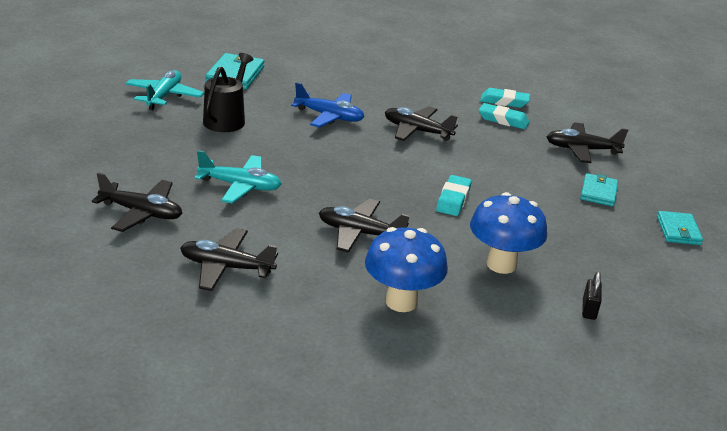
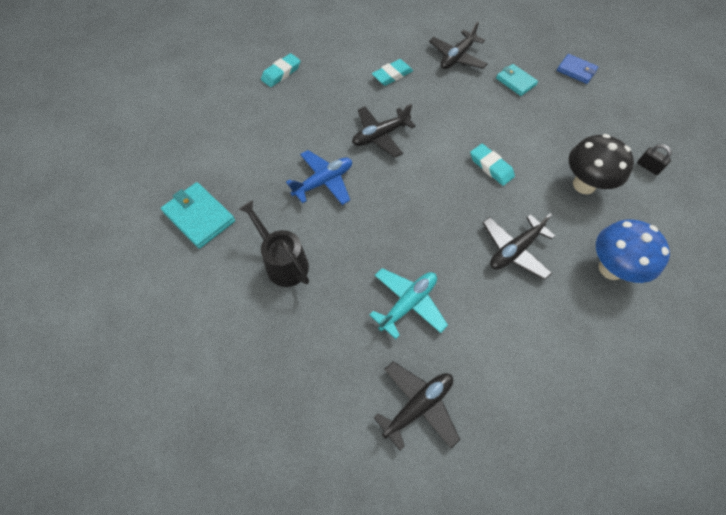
camera: 55 degrees left, 30 degrees up
turquoise plane [125,70,204,110] -> none
black plane [180,228,278,291] -> none
blue mushroom [470,192,547,274] -> black mushroom [569,134,634,194]
turquoise eraser [480,88,530,108] -> turquoise eraser moved to [261,53,301,87]
turquoise wallet [657,211,703,245] -> blue wallet [557,54,598,84]

